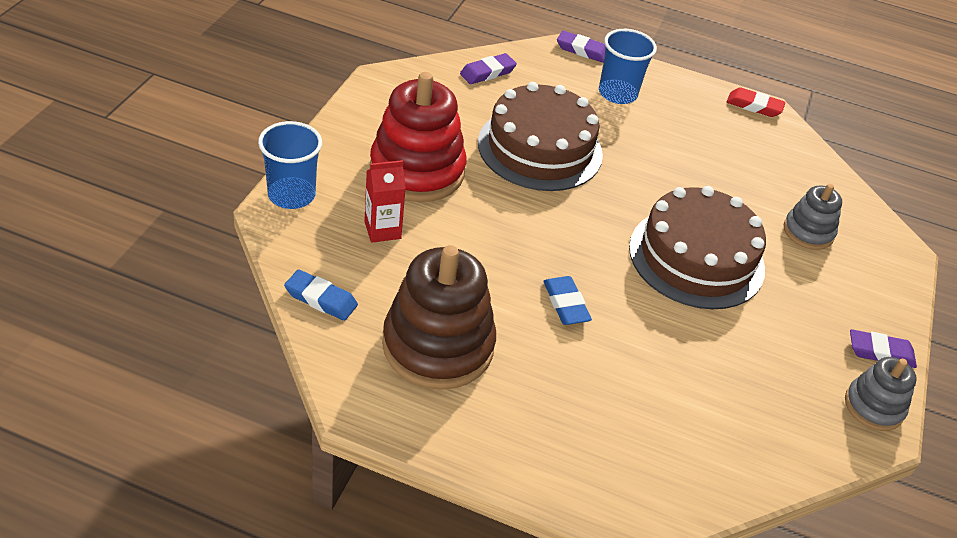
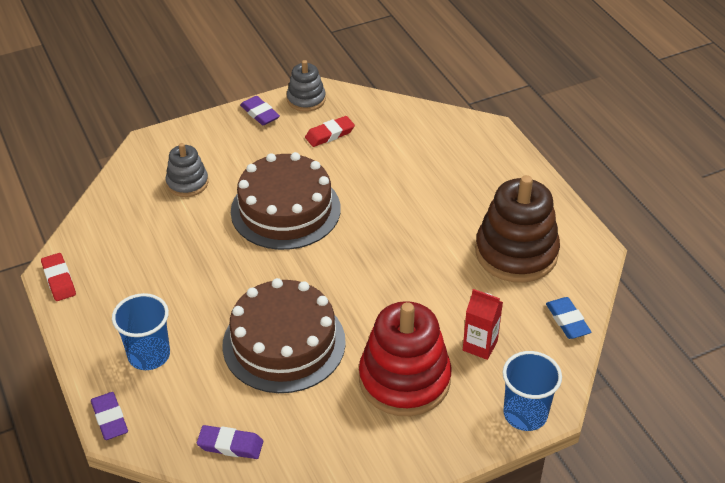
camera: 130 degrees left, 0 degrees up
blue eraser [543,276,592,325] -> none
none -> red eraser [305,116,355,147]

